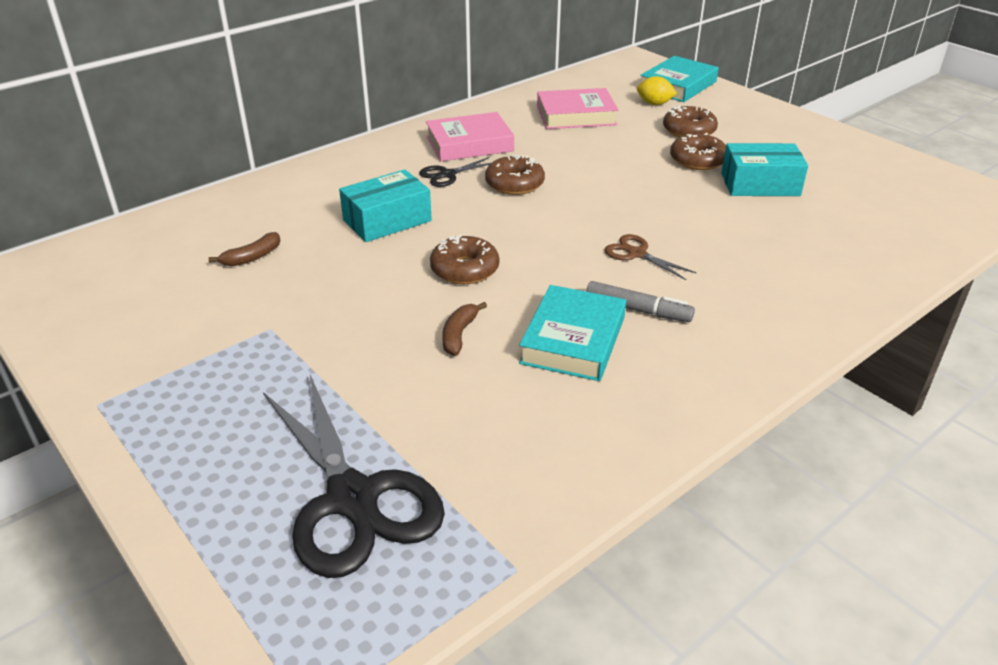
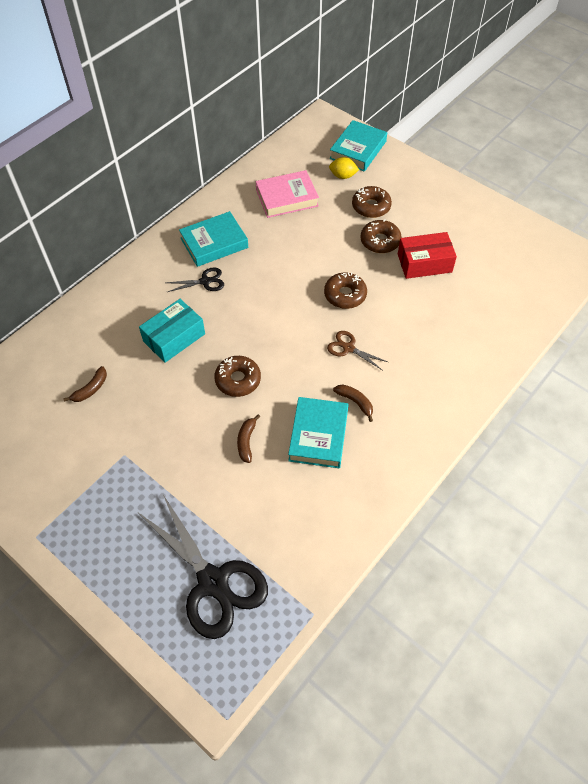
camera: 10 degrees left, 20 degrees up
black scissors [419,157,491,187] -> black scissors turned 150 degrees counterclockwise [166,267,224,292]
pink book [426,112,514,161] -> turquoise book [179,211,248,267]
brown donut [485,155,545,195] -> brown donut moved to [324,272,367,309]
grey marker [586,281,695,322] -> brown banana [333,385,373,422]
turquoise box [721,143,808,196] -> red box [398,232,457,279]

